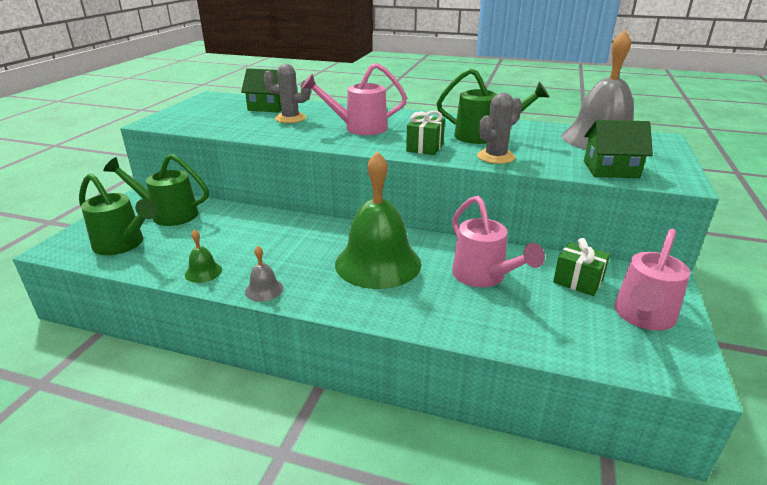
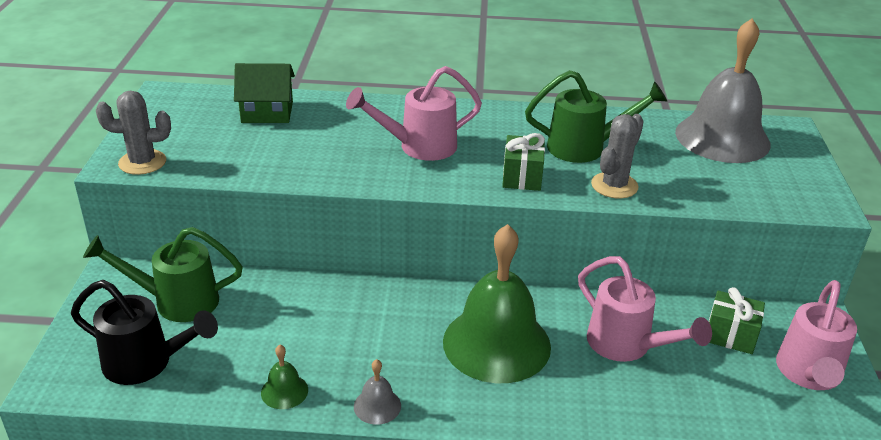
camera: 15 degrees left, 5 degrees up
green watering can [79,173,158,255] -> black watering can [71,280,218,385]
grey cactus [264,64,311,123] -> grey cactus moved to [96,91,171,175]
green house [584,120,653,178] -> none

